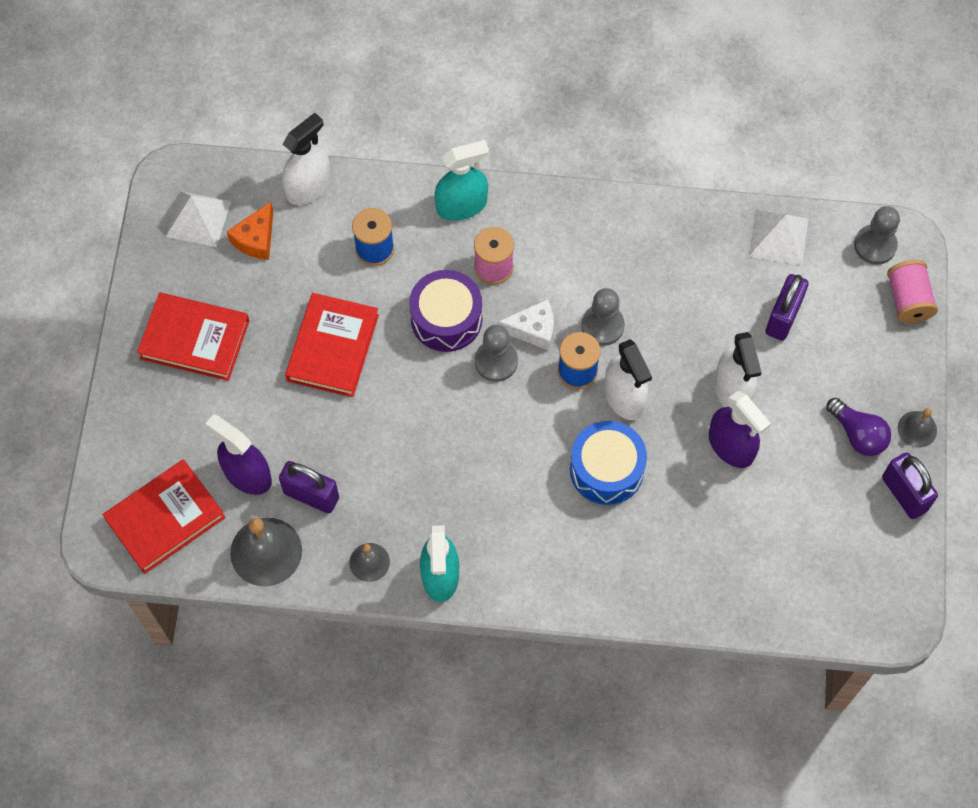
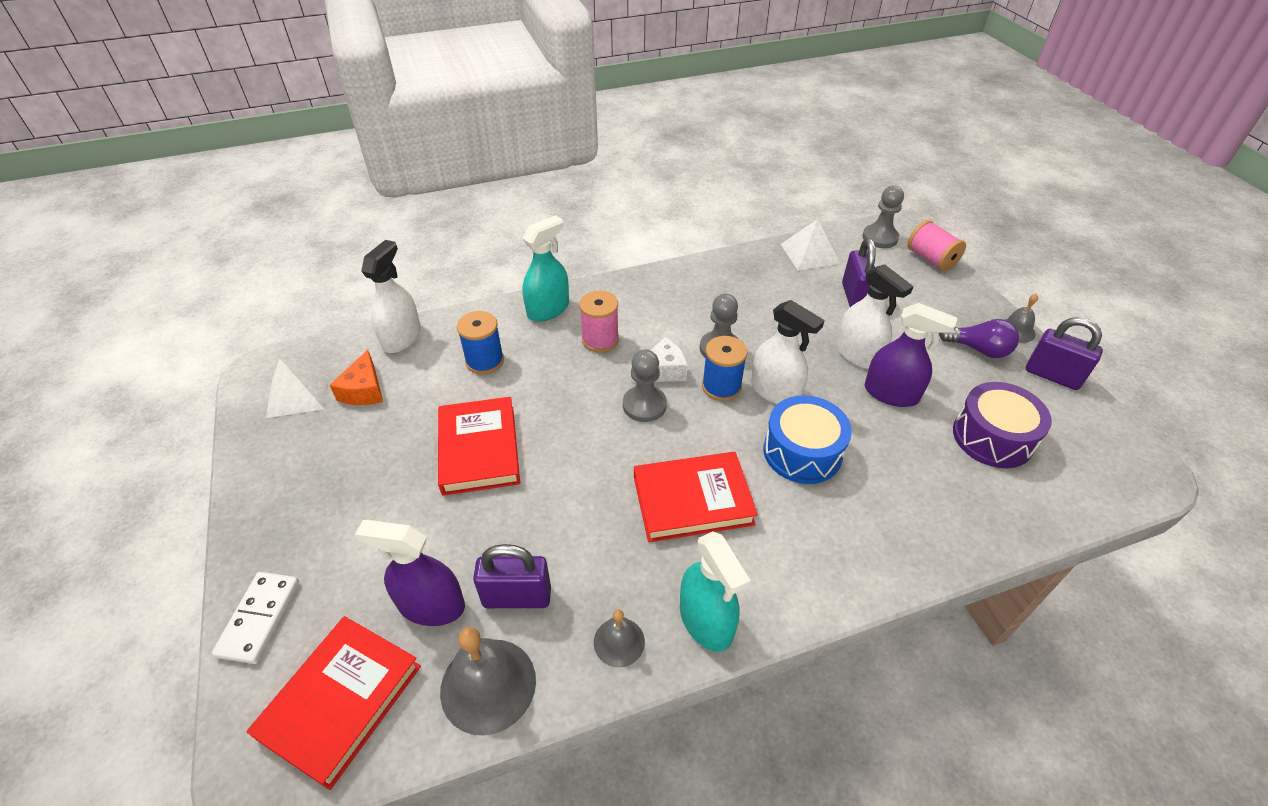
camera: 25 degrees left, 20 degrees down
red book [137,293,249,381] -> red book moved to [634,452,758,542]
purple drum [409,270,482,352] -> purple drum moved to [953,382,1052,468]
none -> white domino [212,572,299,664]

